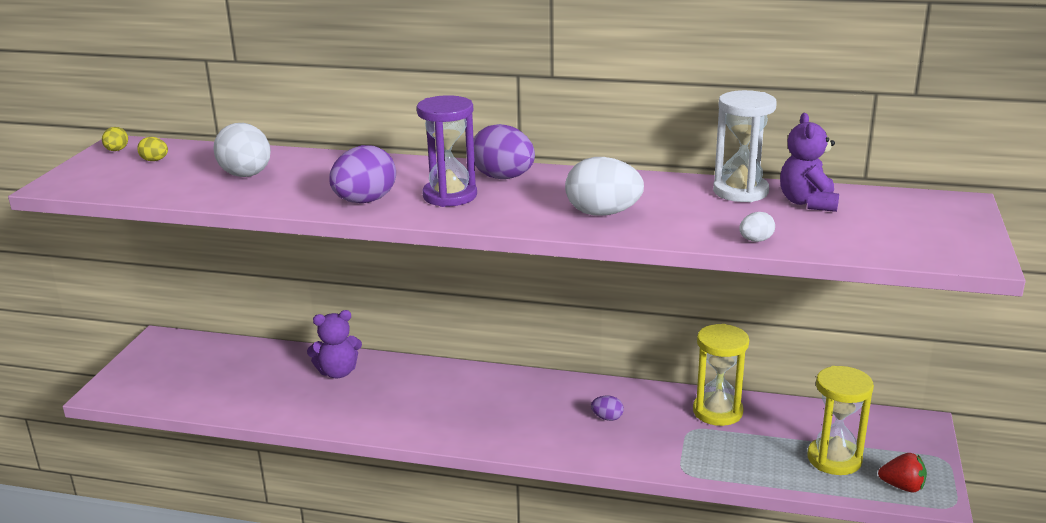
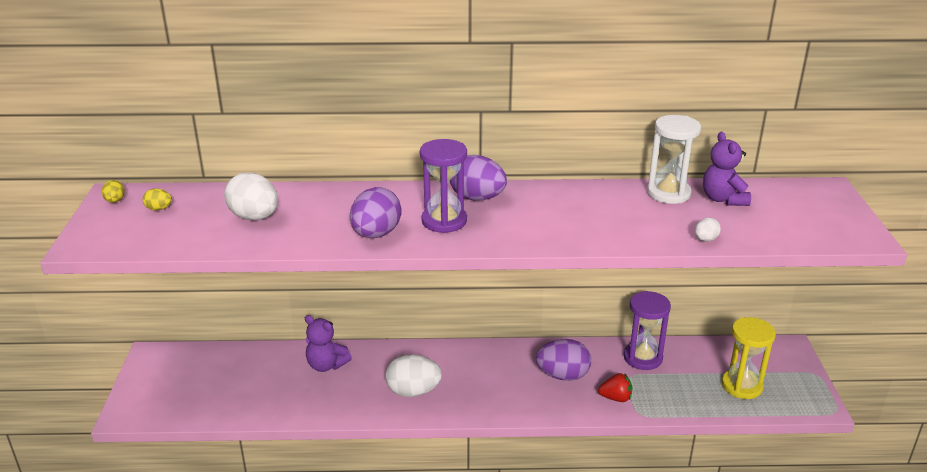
camera: 15 degrees left, 5 degrees up
purple teddy bear [307,310,362,378] -> purple teddy bear turned 60 degrees clockwise [305,315,352,372]
white egg [565,157,644,216] -> white egg moved to [385,354,442,397]
purple egg [591,396,624,421] -> purple egg [536,339,591,381], size x2.09
yellow hourglass [693,324,749,426] -> purple hourglass [624,291,671,370]
red strawberry [878,453,927,492] -> red strawberry moved to [598,373,632,402]

